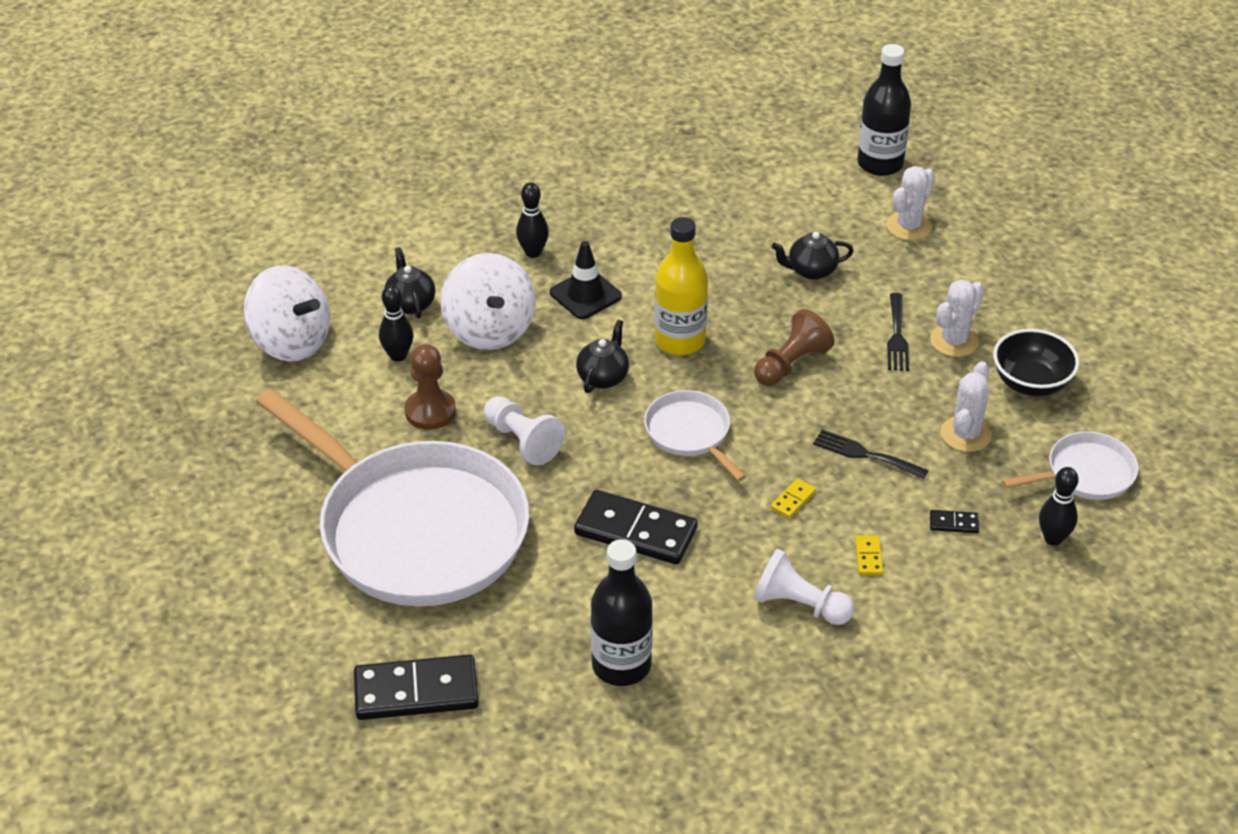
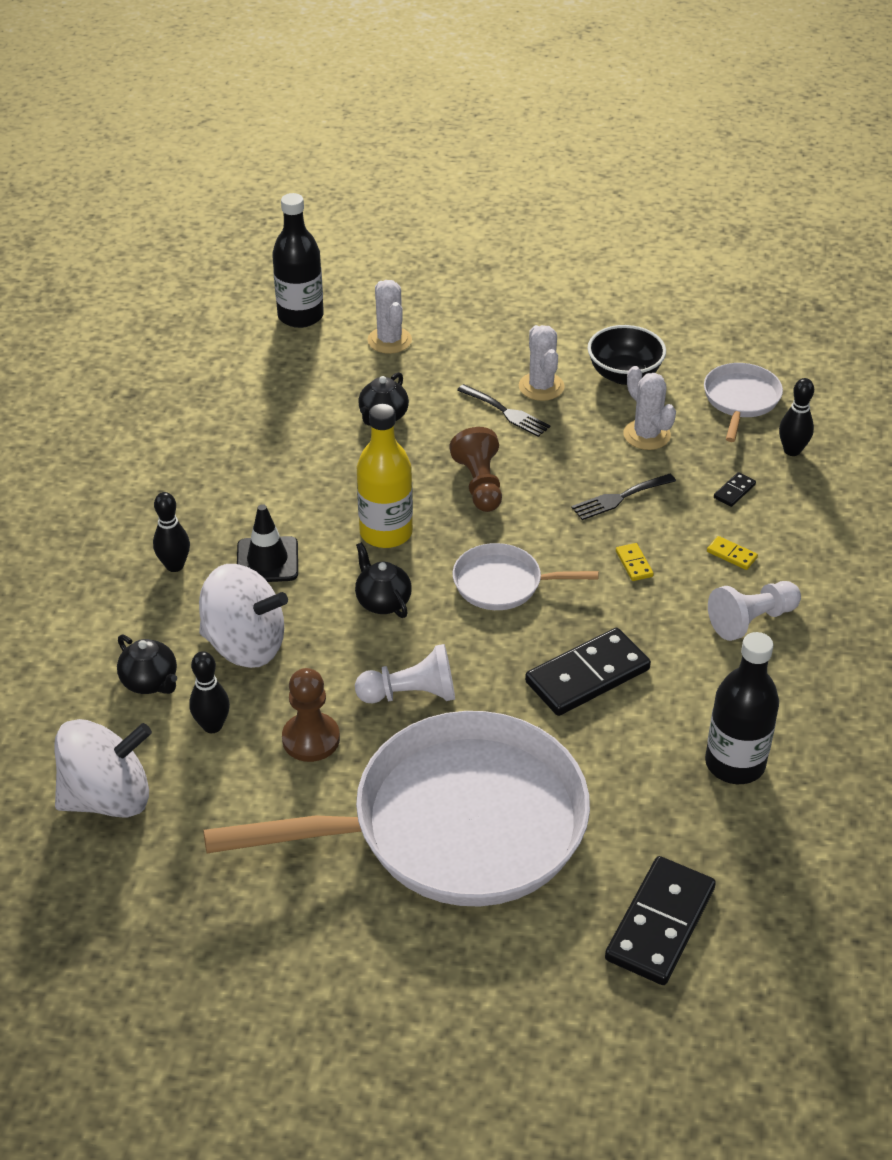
camera: 55 degrees left, 0 degrees up
black teapot [385,247,436,319] -> black teapot turned 150 degrees counterclockwise [117,635,177,694]

